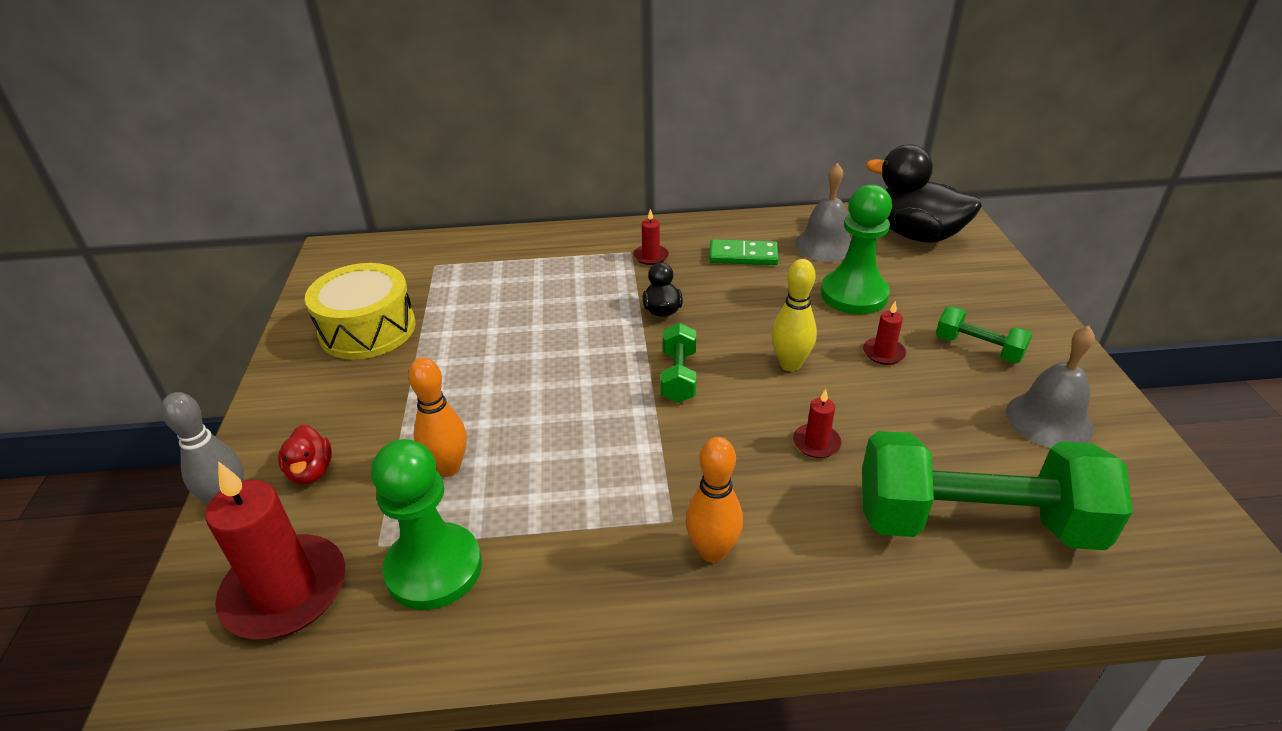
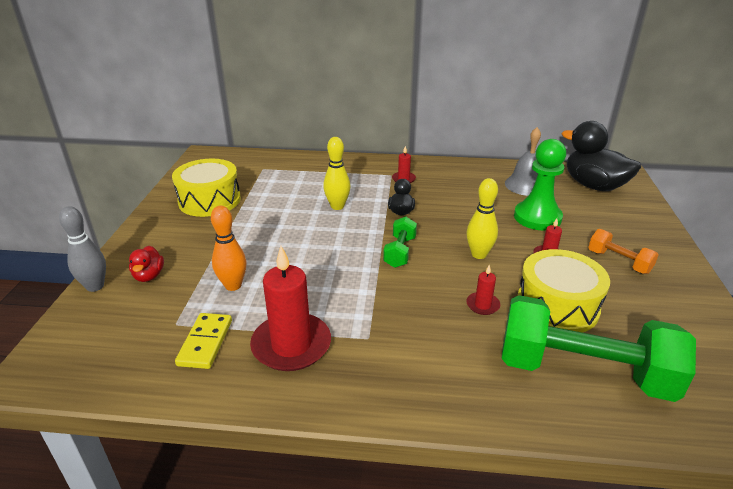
camera: 10 degrees right, 5 degrees down
red candle [205,461,345,639] -> red candle moved to [250,246,331,371]
green pawn [371,439,482,610] -> yellow domino [175,313,232,369]
orange bowling pin [685,437,743,563] -> none
green domino [709,239,779,265] -> none
green dumbbell [936,306,1032,364] -> orange dumbbell [588,229,659,274]
grey bell [1006,326,1095,448] -> none
none -> yellow bowling pin [323,137,350,210]
none -> yellow drum [517,249,610,333]

